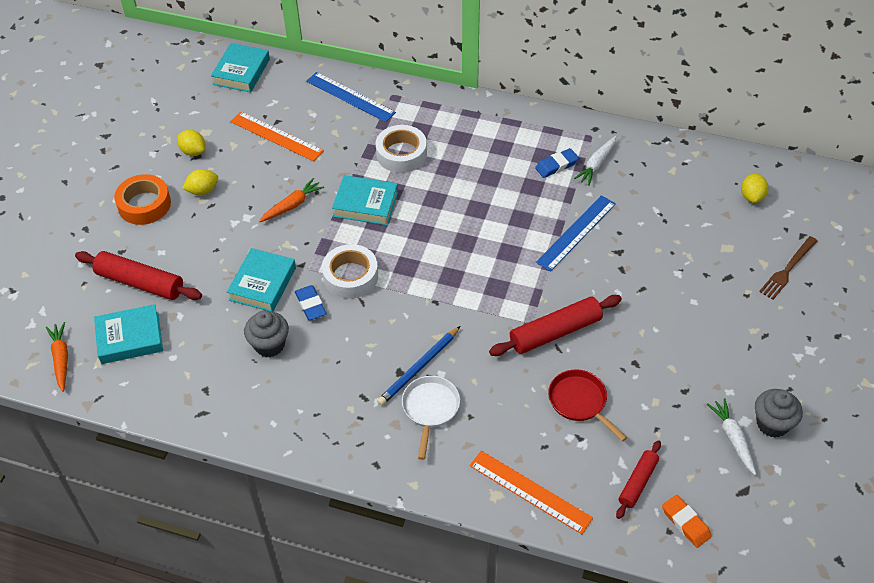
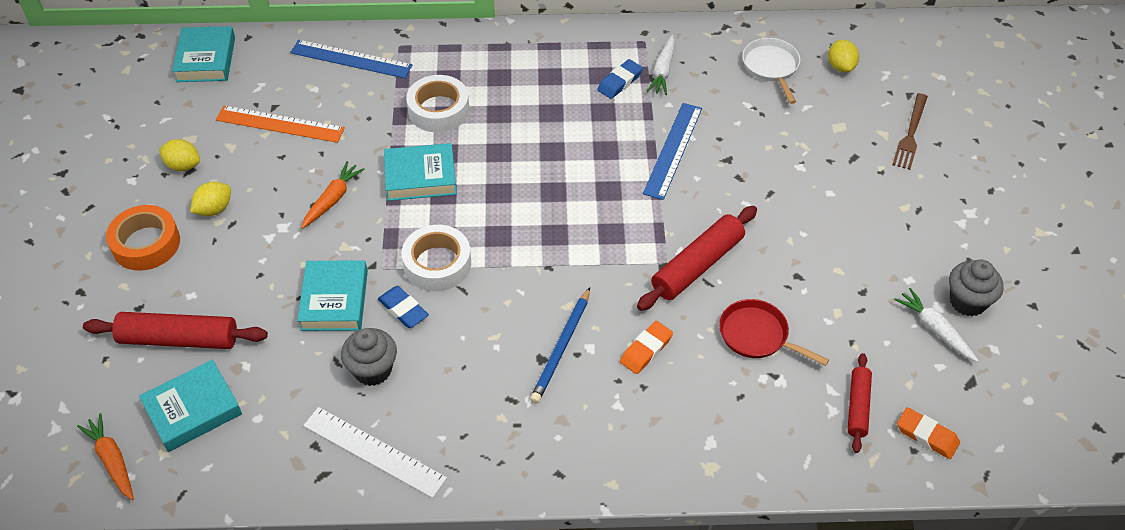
camera: 20 degrees left, 0 degrees up
white pan [402,376,460,460] -> white pan moved to [742,38,800,104]
orange ruler [470,451,593,534] -> none
none -> white ruler [303,407,447,498]
none -> orange eraser [620,321,673,374]

